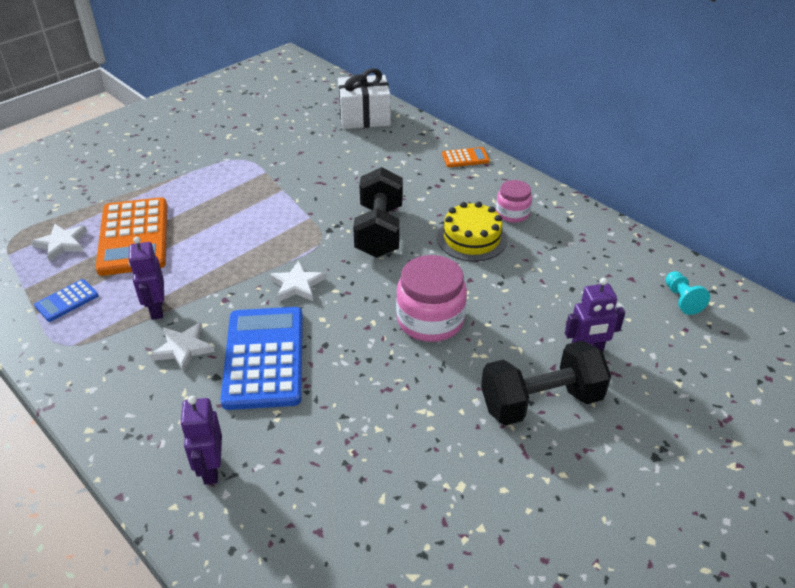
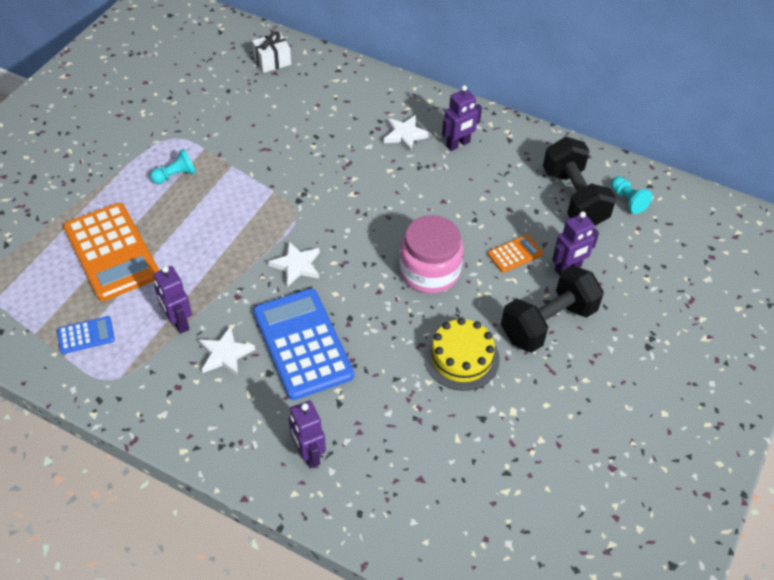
camera: 20 degrees left, 10 degrees up
white star [31,224,87,262] -> white star moved to [384,115,431,153]
blue calculator [34,279,99,322] -> blue calculator turned 135 degrees counterclockwise [57,316,115,354]
white gift [338,68,391,129] -> white gift [252,31,291,73], size x0.61
black dumbbell [353,167,403,258] -> black dumbbell moved to [543,137,616,226]
yellow cake [437,201,507,262] -> yellow cake moved to [424,318,500,391]
orange calculator [442,147,490,167] -> orange calculator moved to [488,234,543,273]
pink jar [496,180,532,223] -> purple robot [442,85,482,151]
none -> turquoise pawn [150,149,196,184]

